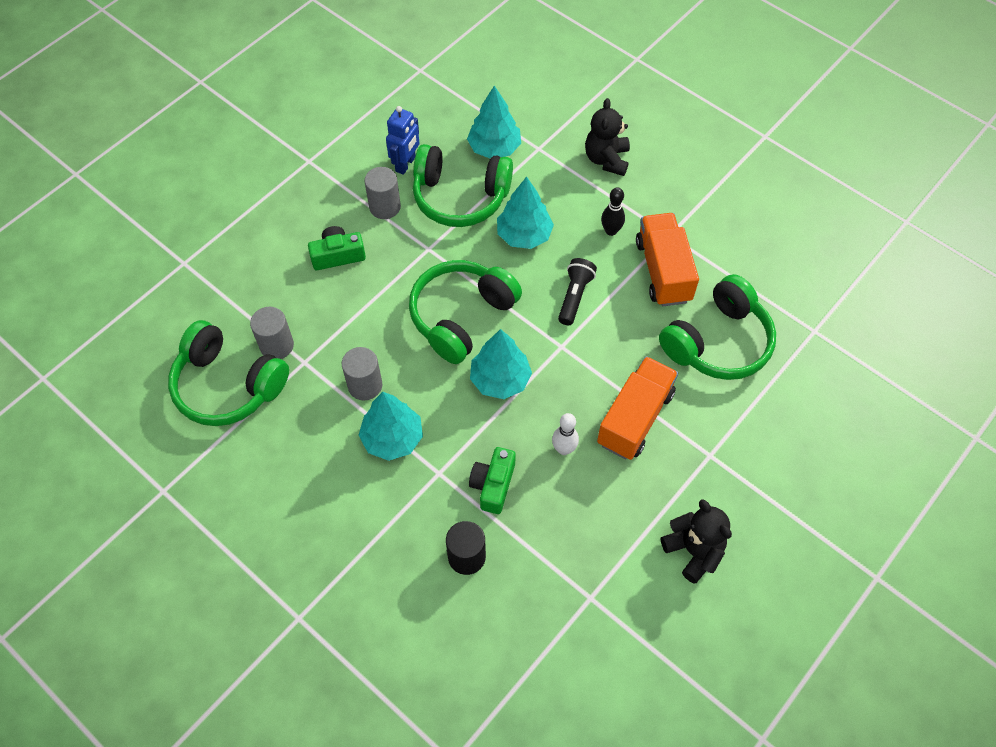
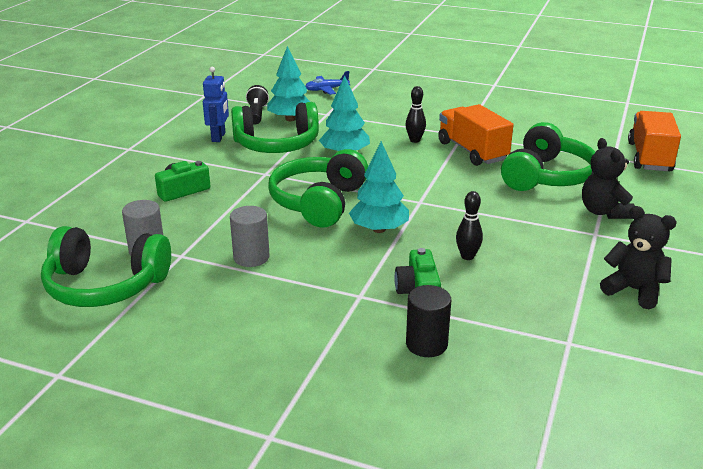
camera: 20 degrees left, 30 degrees down
turquoise tree [359,392,423,461] -> none
grey cylinder [365,167,401,219] -> none
white bowling pin [552,413,579,455] -> black bowling pin [456,191,483,260]
black flashlight [558,258,597,325] -> black flashlight moved to [246,85,269,125]
black teddy bear [585,98,630,176] -> black teddy bear moved to [582,138,635,219]
orange truck [597,356,678,460] -> orange truck moved to [628,111,681,171]
none -> blue plane [306,71,350,95]

